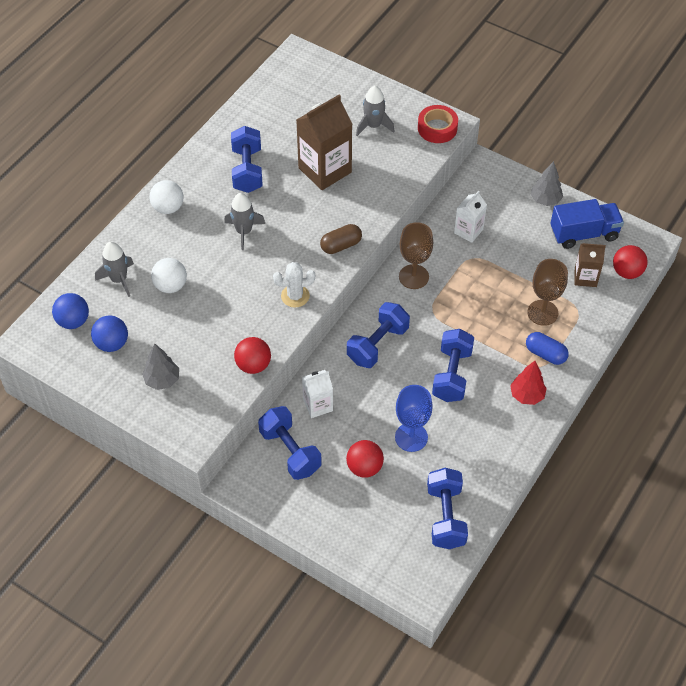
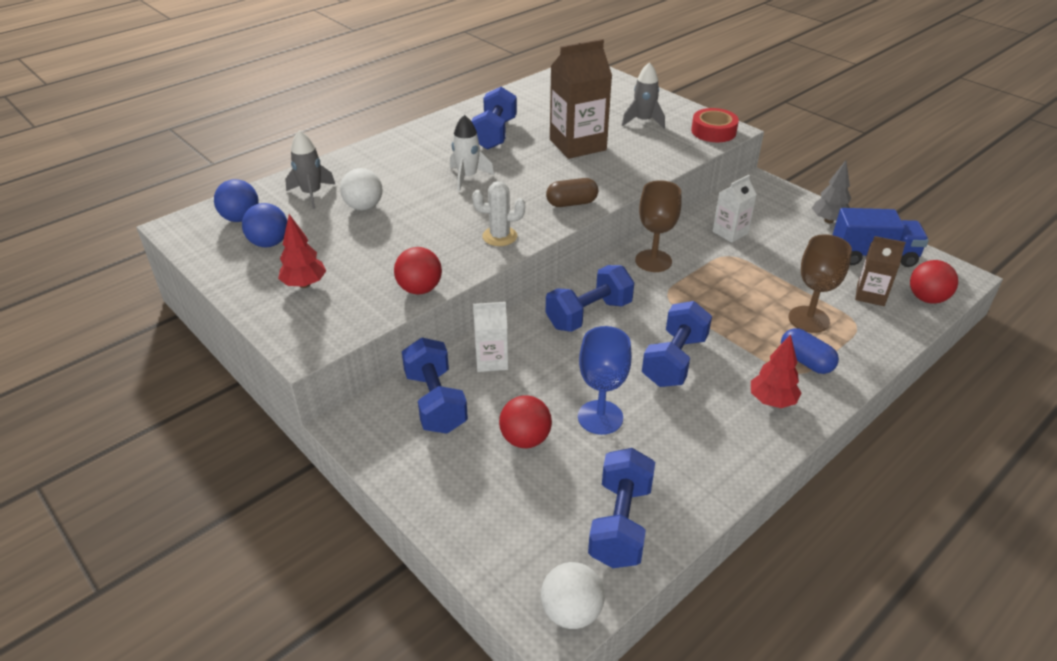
camera: 15 degrees right, 15 degrees down
grey tree [142,343,179,390] -> red tree [278,214,326,288]
white ball [149,180,183,214] -> white ball moved to [541,562,605,629]
grey rocket [224,193,265,250] -> white rocket [450,115,494,191]

